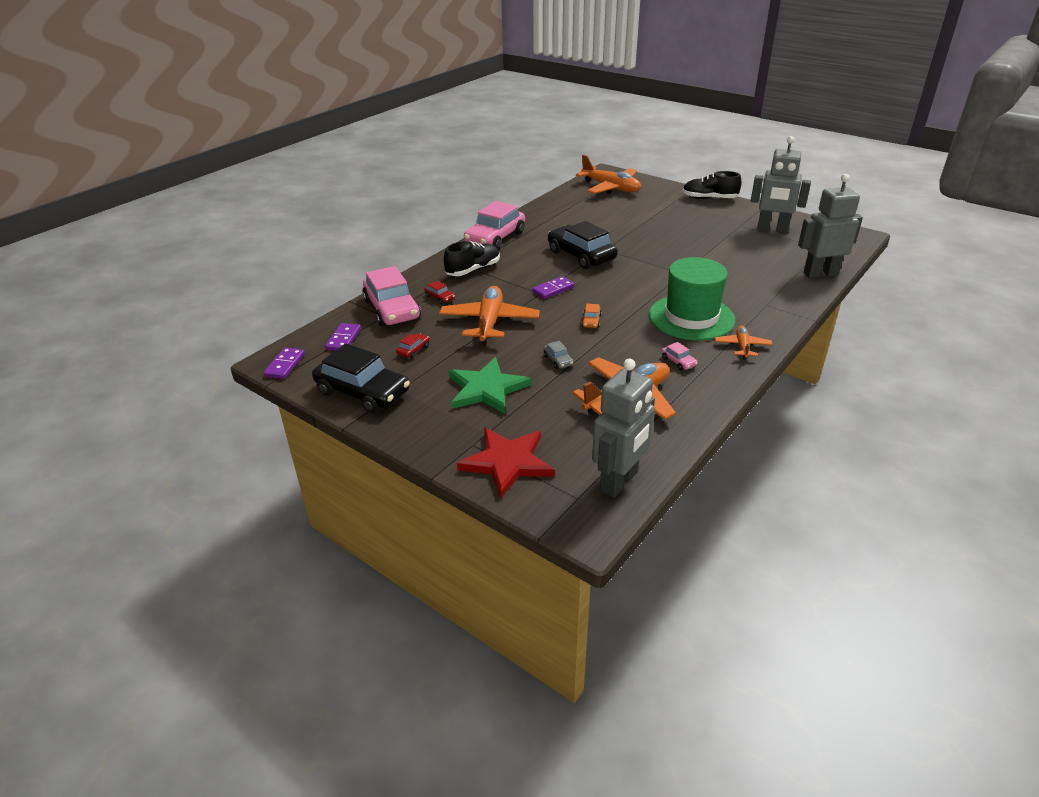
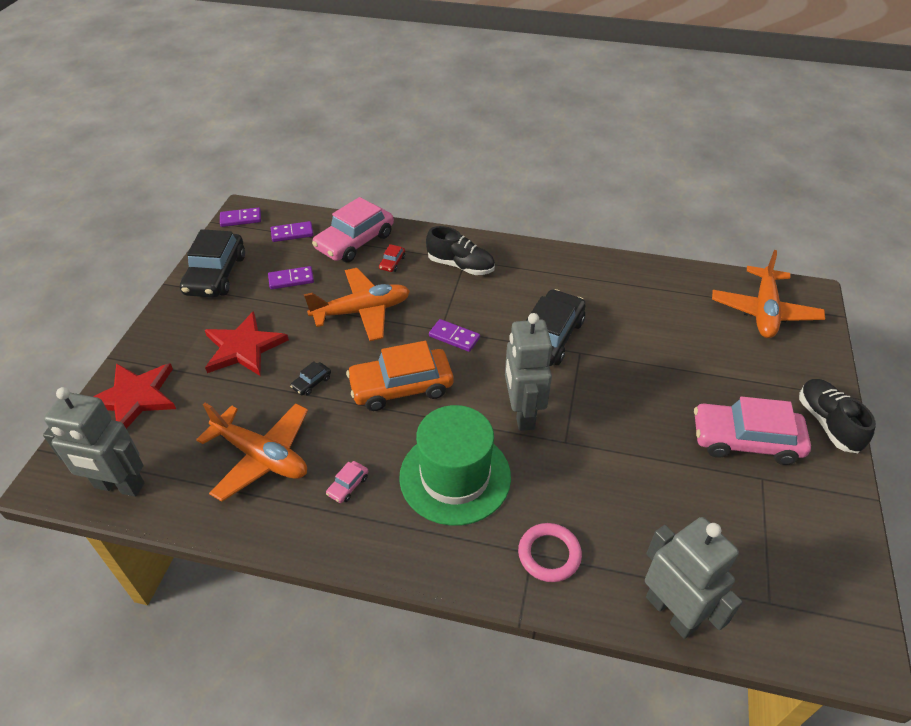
camera: 65 degrees right, 10 degrees up
red car [396,333,430,358] -> purple domino [268,266,314,289]
green star [449,357,531,414] -> red star [205,311,289,376]
pink car [464,201,525,249] -> pink car moved to [694,397,811,465]
grey car [543,341,574,369] -> black car [290,361,331,396]
orange car [581,304,602,328] -> orange car [346,341,453,411], size x2.44
orange plane [714,325,773,359] -> none
grey robot [751,136,811,233] -> grey robot moved to [505,313,552,431]
none -> pink ring [518,523,582,582]

